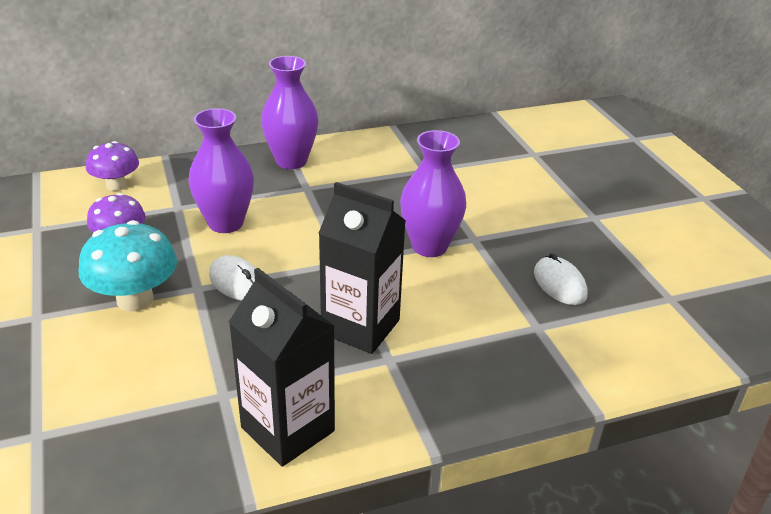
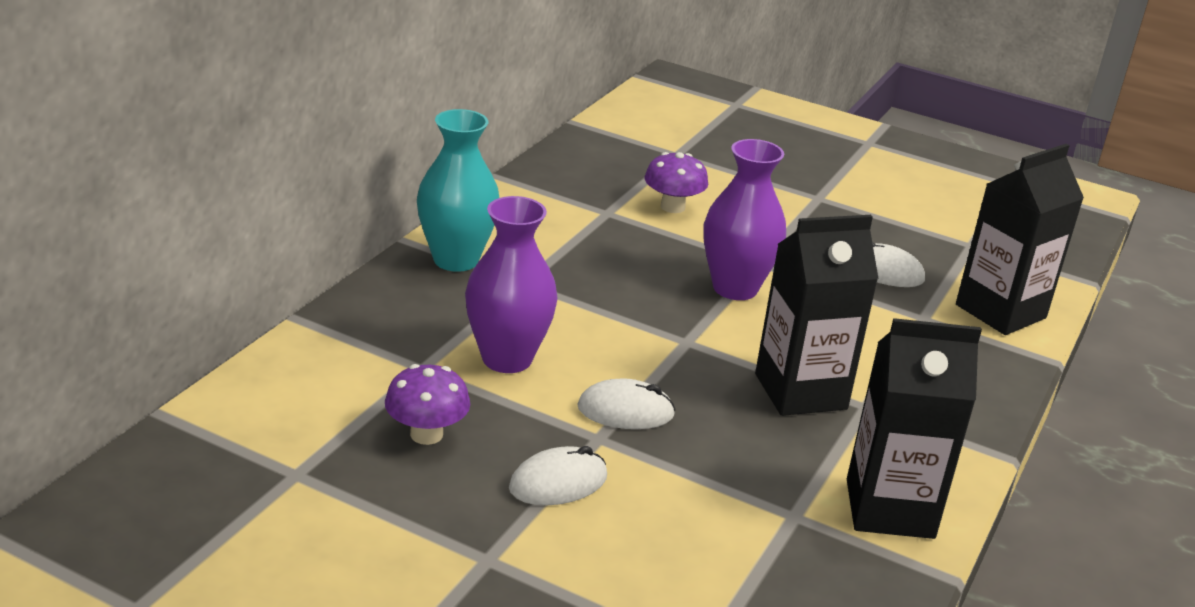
camera: 45 degrees left, 5 degrees down
turquoise mushroom [79,220,177,312] -> white mouse [509,446,607,505]
purple mushroom [86,141,139,191] -> purple mushroom moved to [644,152,708,213]
purple vase [261,56,319,169] -> turquoise vase [417,109,500,272]
none -> black carton [956,144,1084,335]

